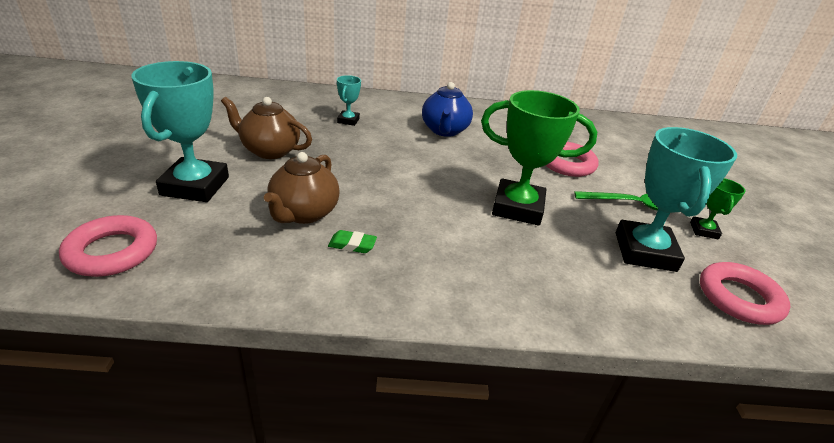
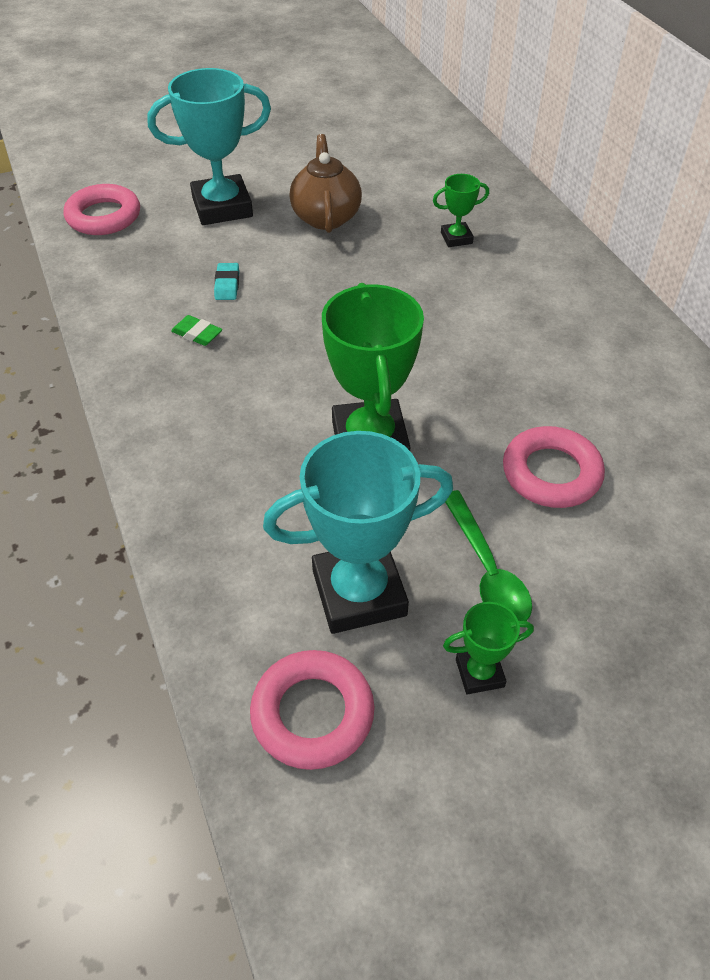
camera: 70 degrees right, 15 degrees up
brown teapot [264,152,340,224] -> turquoise eraser [214,263,239,300]
green eraser [328,230,377,253] -> green eraser turned 45 degrees counterclockwise [171,315,222,346]
turquoise trophy [337,75,361,126] -> green trophy [433,174,489,247]
blue teapot [422,82,473,137] -> none

